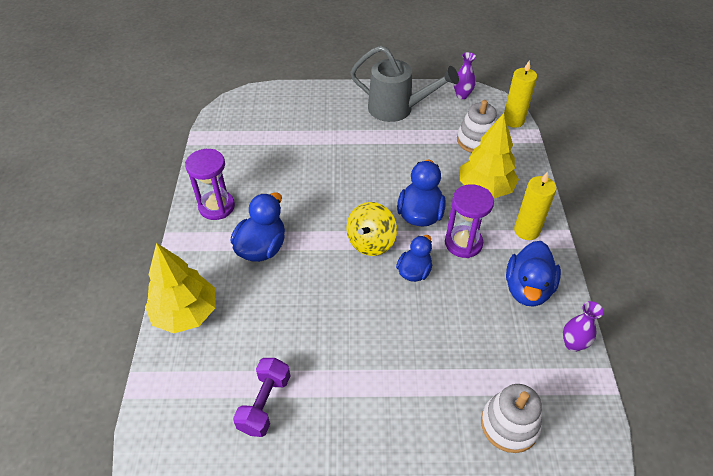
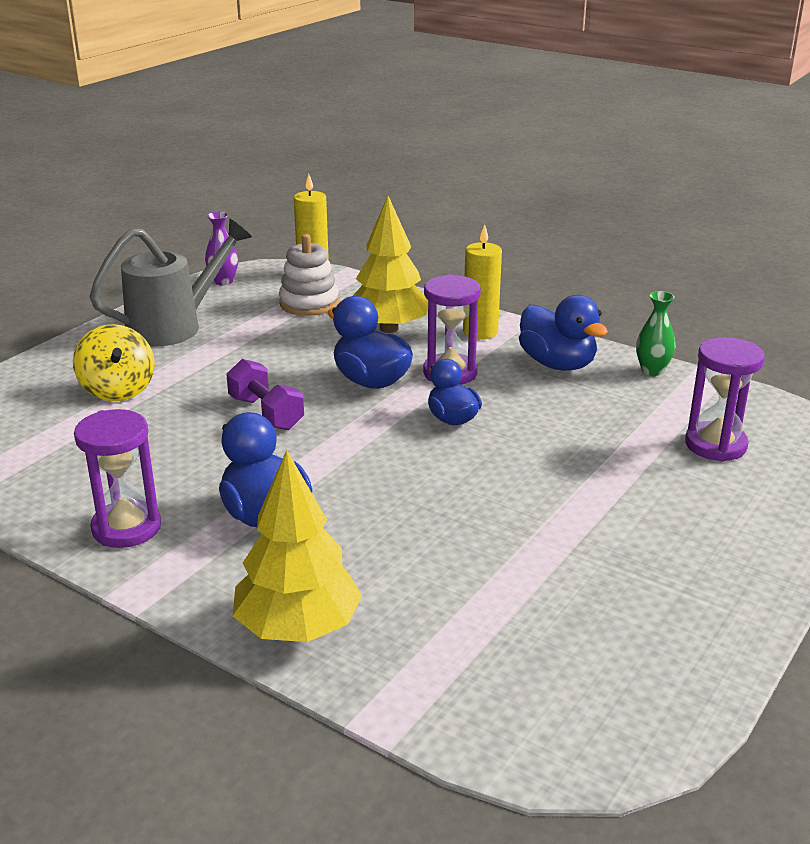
camera: 55 degrees left, 20 degrees down
purple dumbbell [233,358,290,437] -> purple dumbbell moved to [226,359,304,430]
yellow spinning top [347,202,397,256] -> yellow spinning top moved to [73,324,155,401]
white stacking toy [481,384,542,453] -> purple hourglass [685,337,765,462]
purple vase [563,301,603,352] -> green vase [636,291,675,376]

